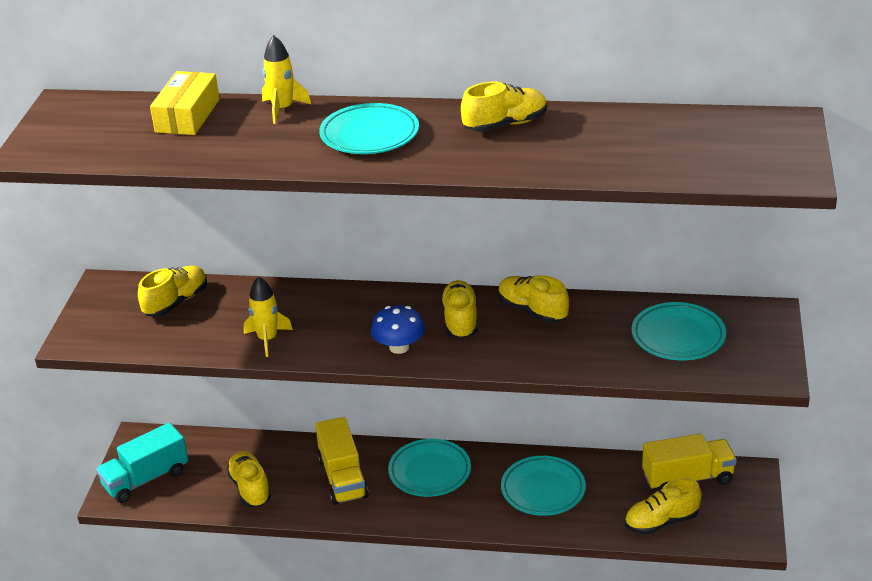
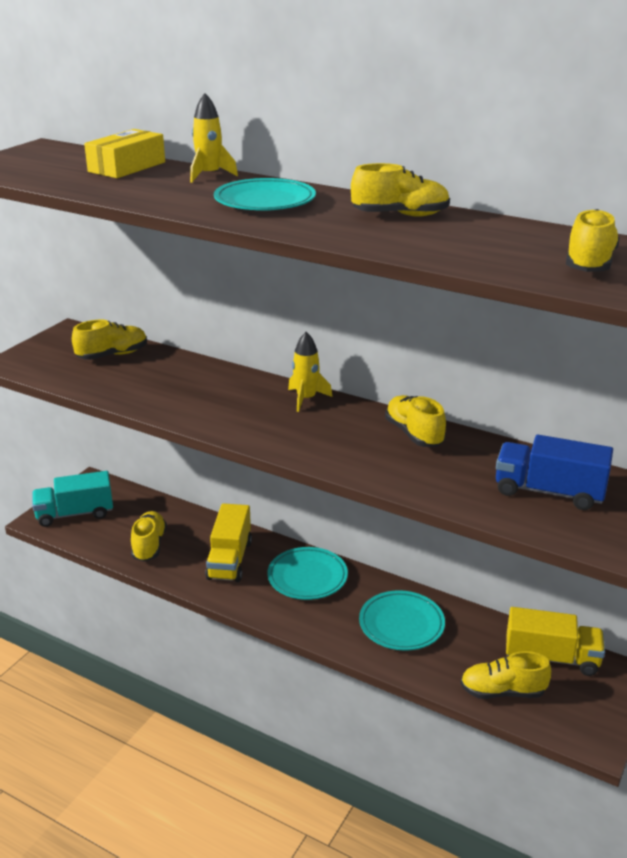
camera: 20 degrees right, 5 degrees down
yellow rocket [244,276,293,357] -> yellow rocket moved to [288,332,332,412]
blue mushroom [371,305,425,354] -> none
yellow shoe [440,280,478,339] -> yellow shoe moved to [566,209,620,272]
turquoise plate [632,302,726,360] -> blue truck [496,435,613,510]

